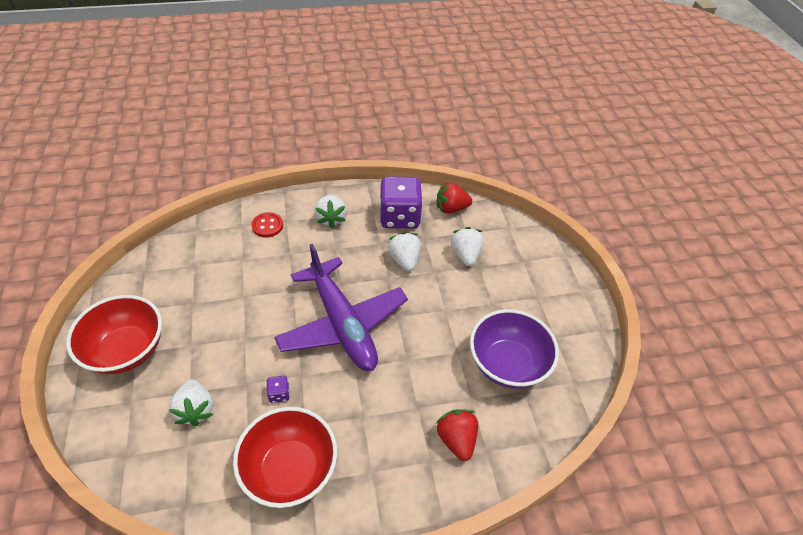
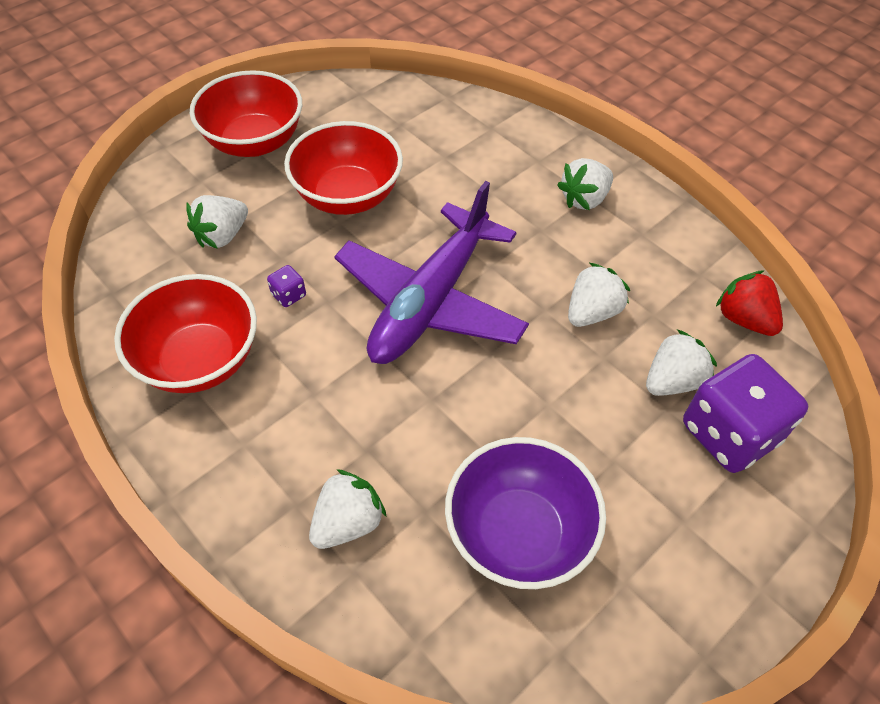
camera: 60 degrees right, 5 degrees up
red button [252,212,283,238] -> none
purple dice [380,176,423,229] -> purple dice moved to [683,354,808,473]
red strawberry [436,409,478,461] -> white strawberry [309,469,387,549]
none -> red bowl [284,121,403,215]

